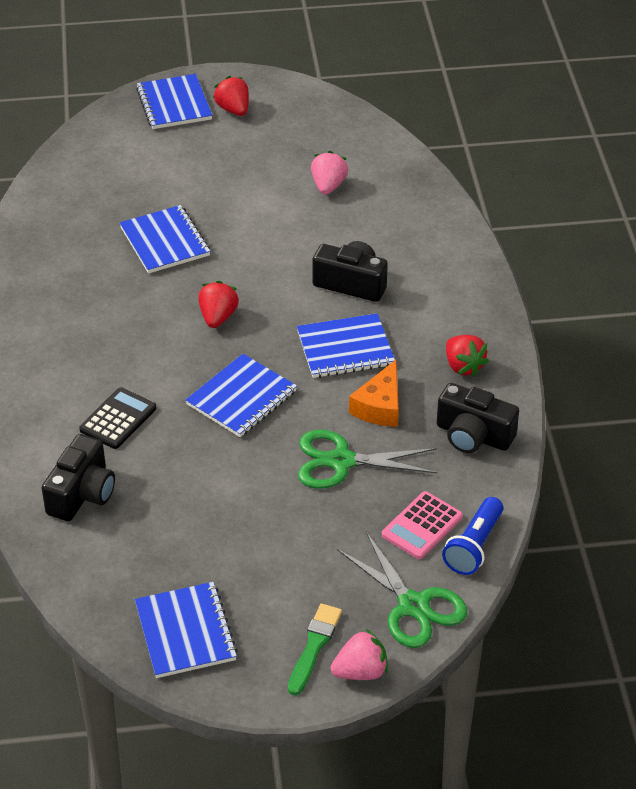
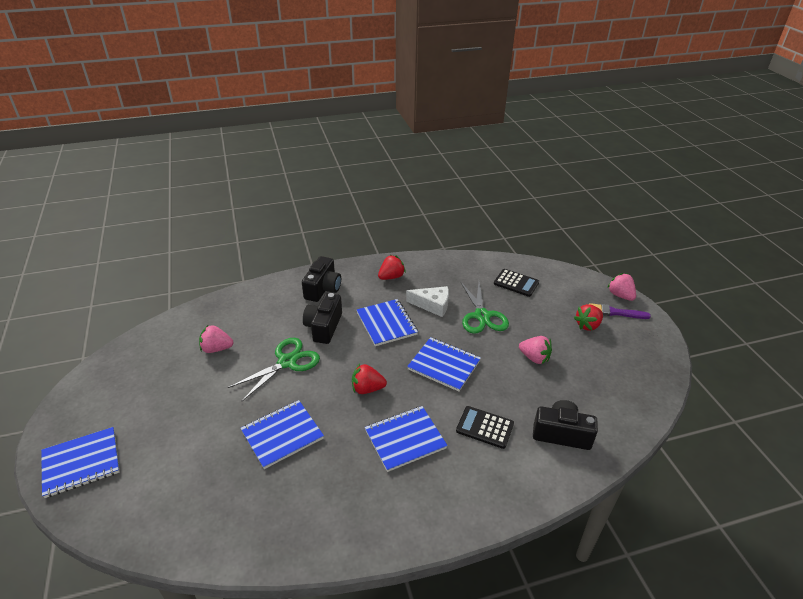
camera: 100 degrees left, 5 degrees down
blue notebook [135,582,238,678] -> blue notebook moved to [365,406,448,472]
red strawberry [213,76,249,116] -> red strawberry moved to [574,304,603,331]
green brush [288,604,342,695] -> purple brush [589,303,651,319]
green scissors [337,532,467,648] -> green scissors moved to [228,338,320,401]
orange cheese [349,360,399,427] -> white cheese [406,286,449,317]
pink calculator [382,491,463,559] -> black calculator [494,269,539,297]
black camera [437,383,519,453] -> black camera moved to [302,256,341,302]
blue flashlight [442,497,503,575] -> none
none -> pink strawberry [519,336,552,364]

